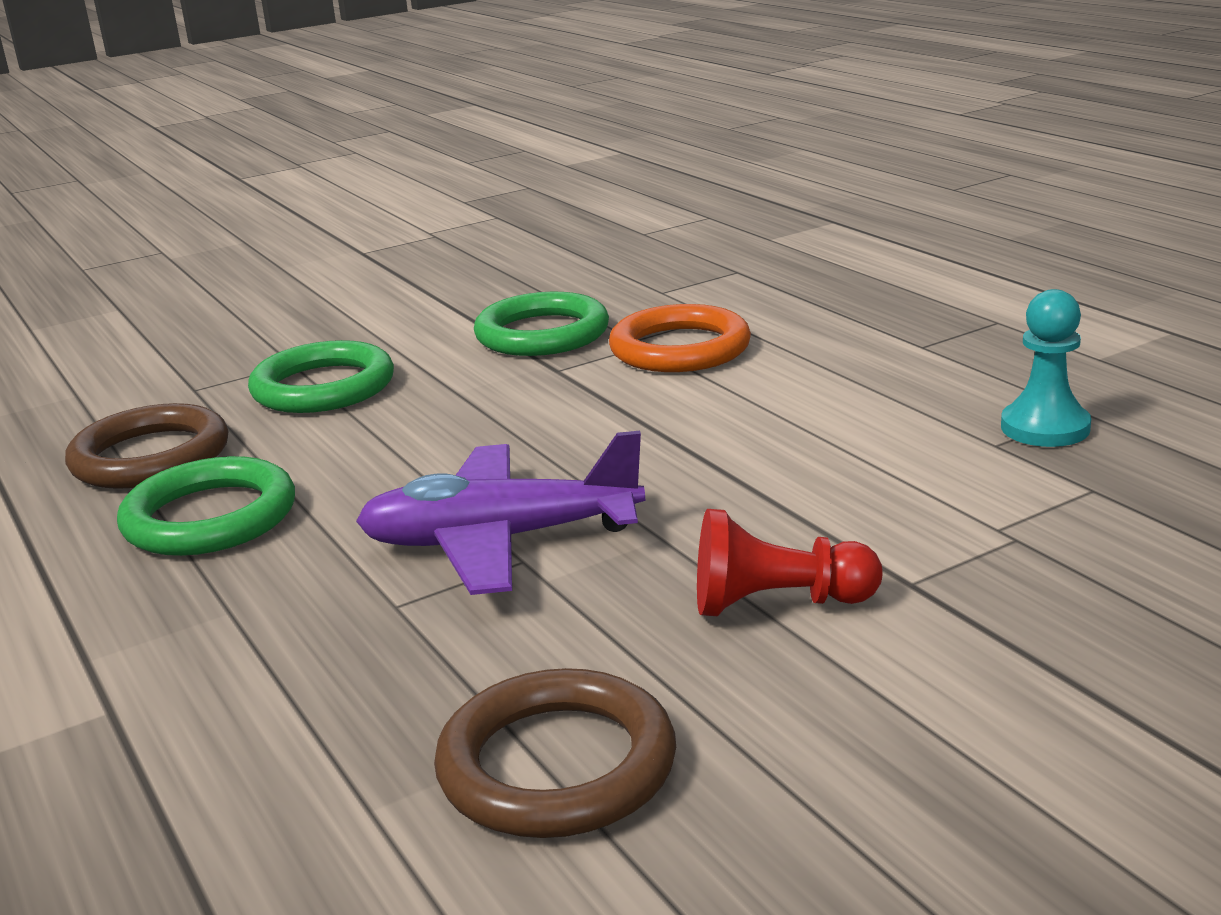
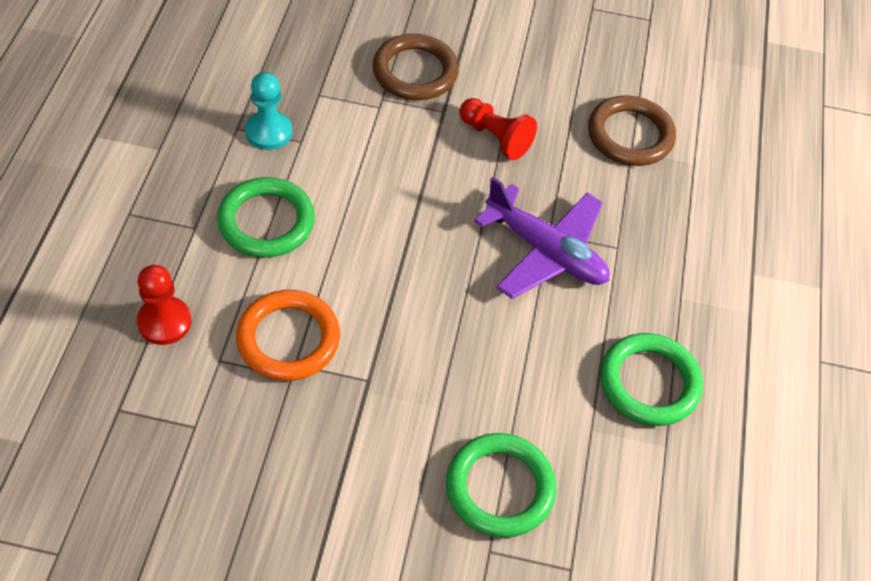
camera: 145 degrees left, 30 degrees up
brown ring [65,403,228,489] -> brown ring moved to [373,34,459,100]
green ring [474,292,609,356] -> green ring moved to [217,177,315,258]
none -> red pawn [137,265,191,345]

